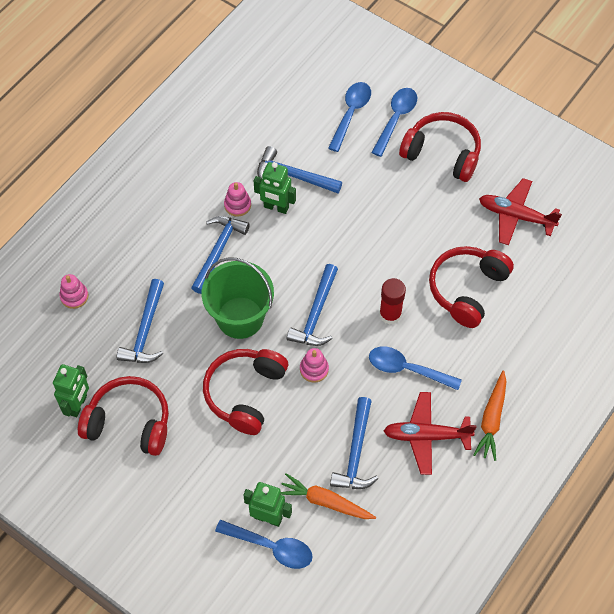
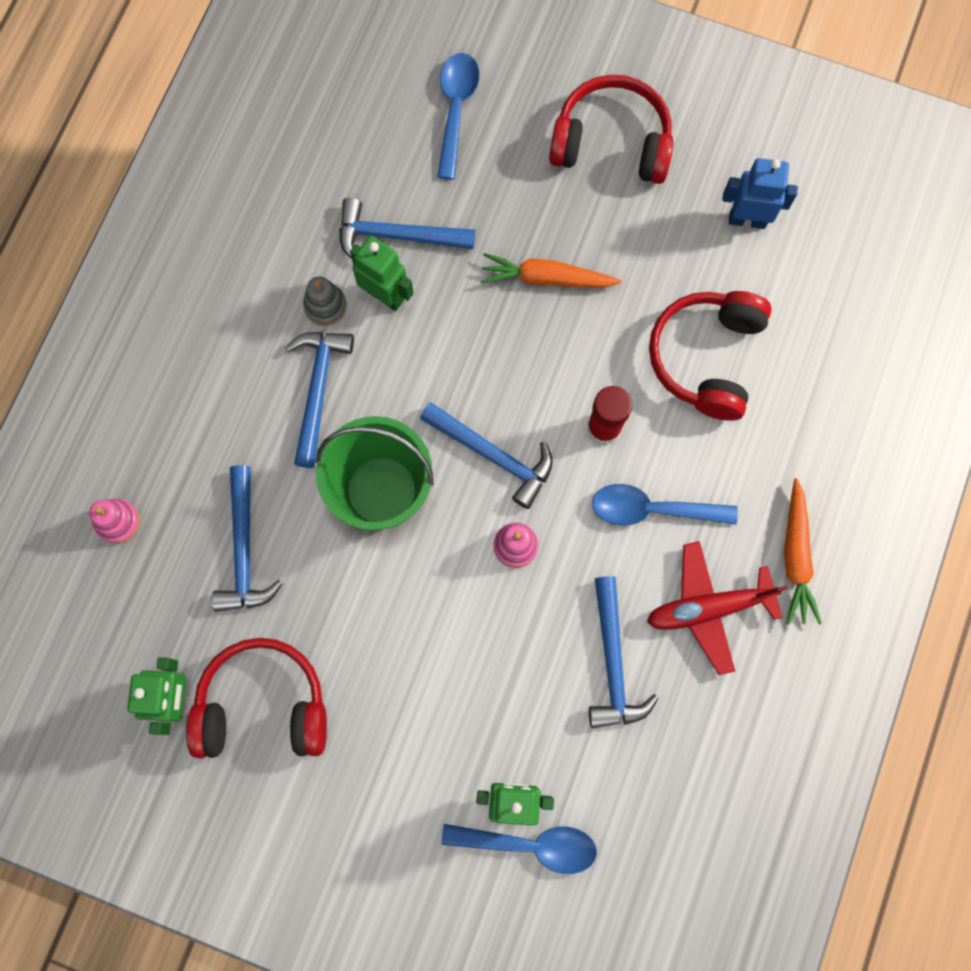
camera: 15 degrees left, 15 degrees up
red headphones [203,349,288,435] -> none
pink stacking toy [224,182,251,217] -> grey stacking toy [303,277,347,326]
green robot [254,162,296,214] -> green robot turned 150 degrees counterclockwise [350,236,414,311]
orange carrot [281,473,376,519] -> orange carrot moved to [481,253,622,287]
blue hammer [286,264,338,346] -> blue hammer turned 60 degrees counterclockwise [420,402,553,509]
blue spoon [371,88,417,157] -> none
red plane [479,178,562,245] -> blue robot [722,158,798,229]

